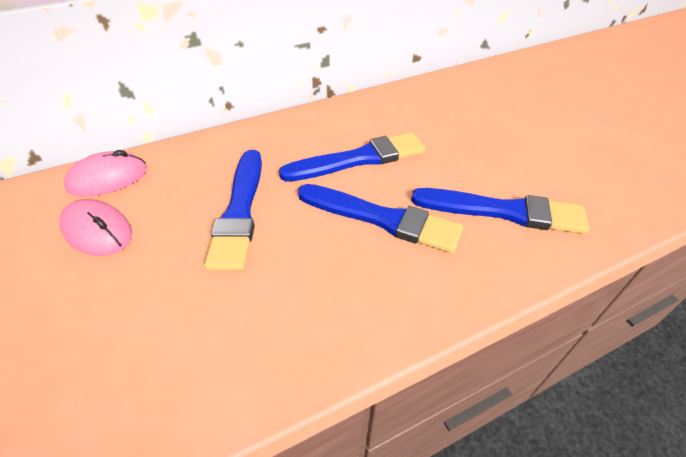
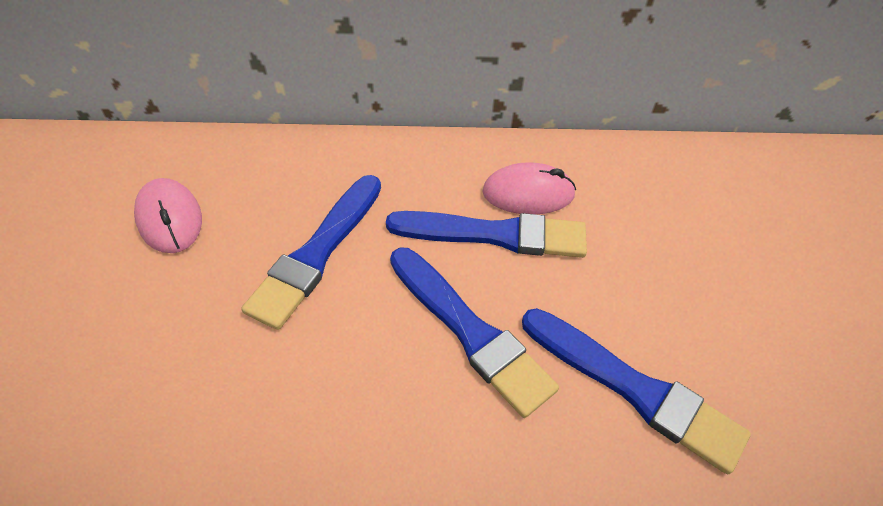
camera: 25 degrees right, 5 degrees up
pink mouse [64,150,147,197] -> pink mouse moved to [482,162,576,214]

